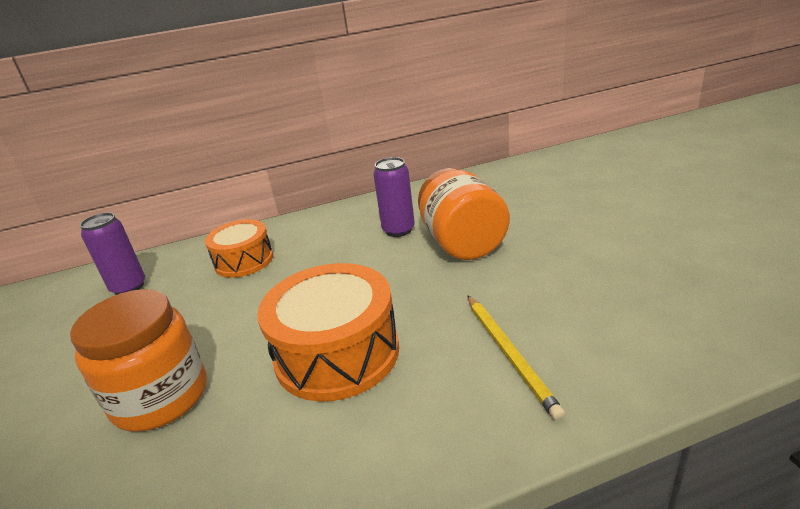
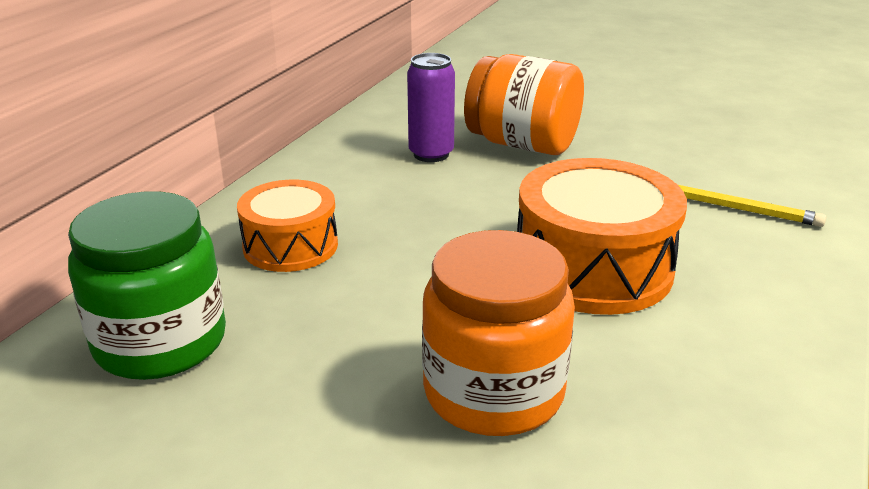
camera: 50 degrees left, 0 degrees up
purple can [80,213,145,295] -> green jar [68,191,226,380]

